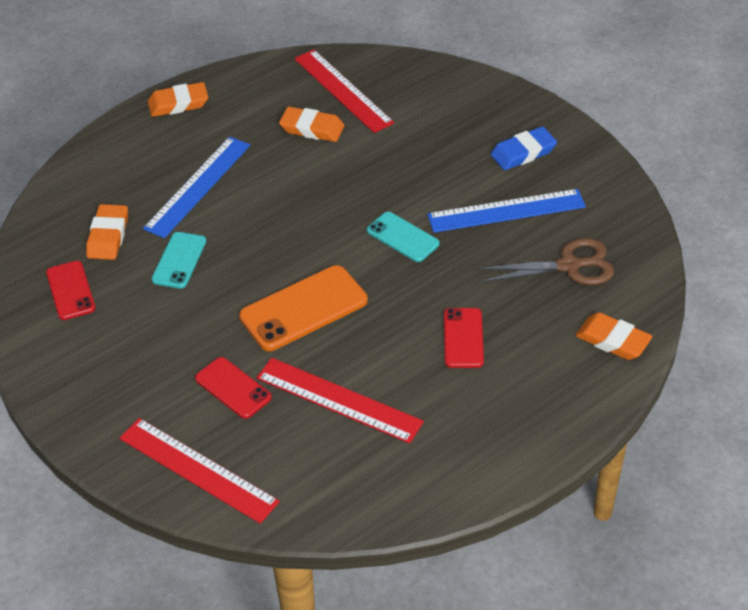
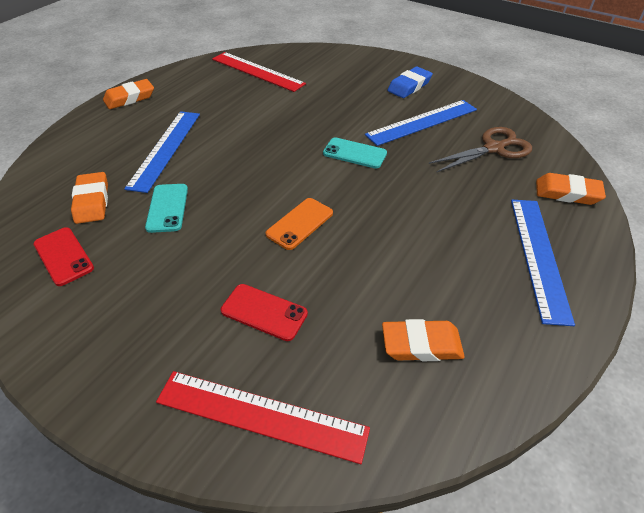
camera: 20 degrees left, 0 degrees up
orange phone [239,265,368,351] -> orange phone [266,198,333,250], size x0.61
red ruler [256,358,424,443] -> none
orange eraser [279,107,344,142] -> orange eraser moved to [382,319,465,361]
red phone [444,308,484,368] -> none
none -> blue ruler [511,200,575,326]

